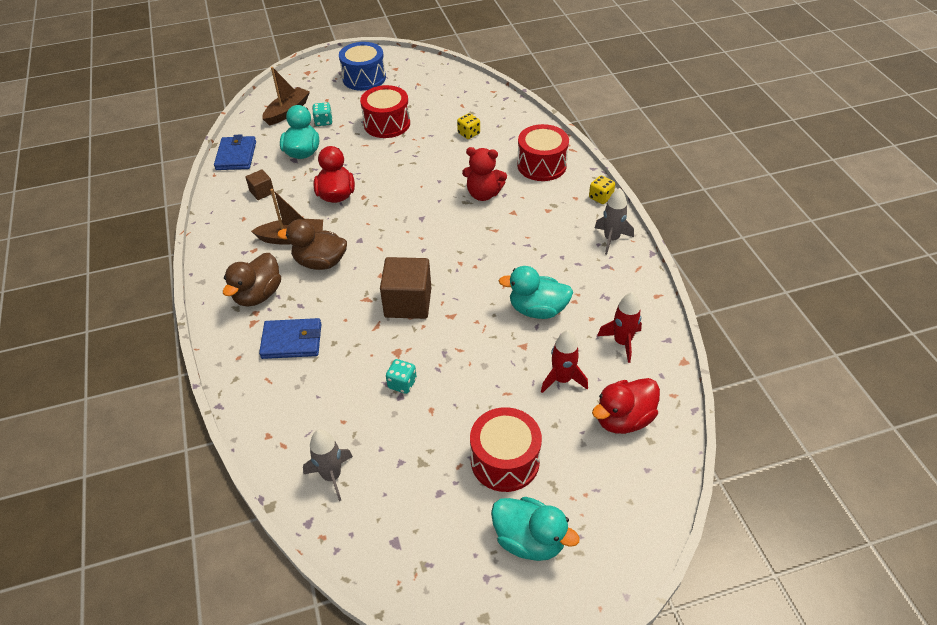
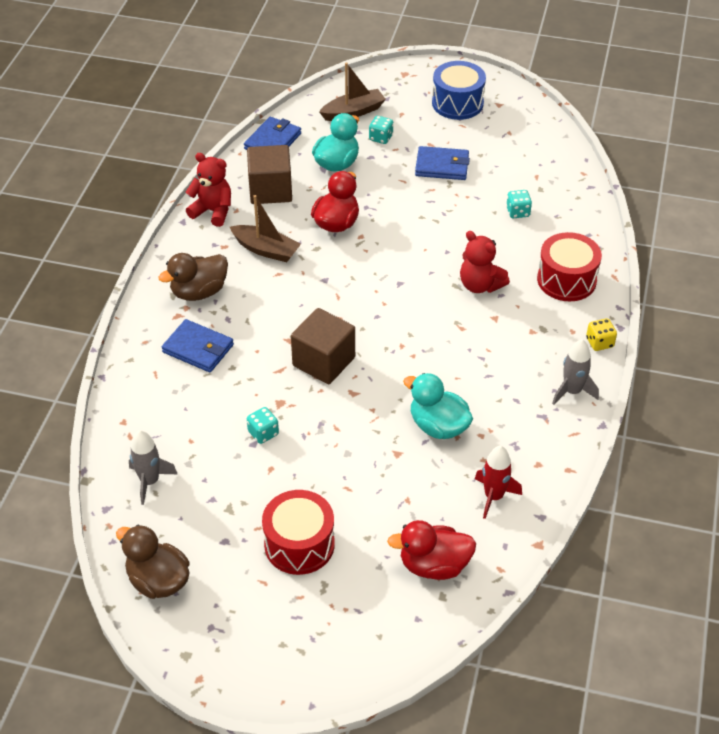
camera: 30 degrees right, 0 degrees up
brown cube [245,169,274,200] -> brown cube [247,145,292,204], size x1.98
brown duck [277,219,347,270] -> brown duck moved to [116,525,190,599]
red drum [360,85,410,138] -> blue wallet [415,146,470,180]
yellow dice [457,113,480,139] -> turquoise dice [506,190,532,218]
turquoise duck [491,497,580,561] -> none
red rocket [541,330,588,393] -> none
none -> red teddy bear [186,153,231,227]

